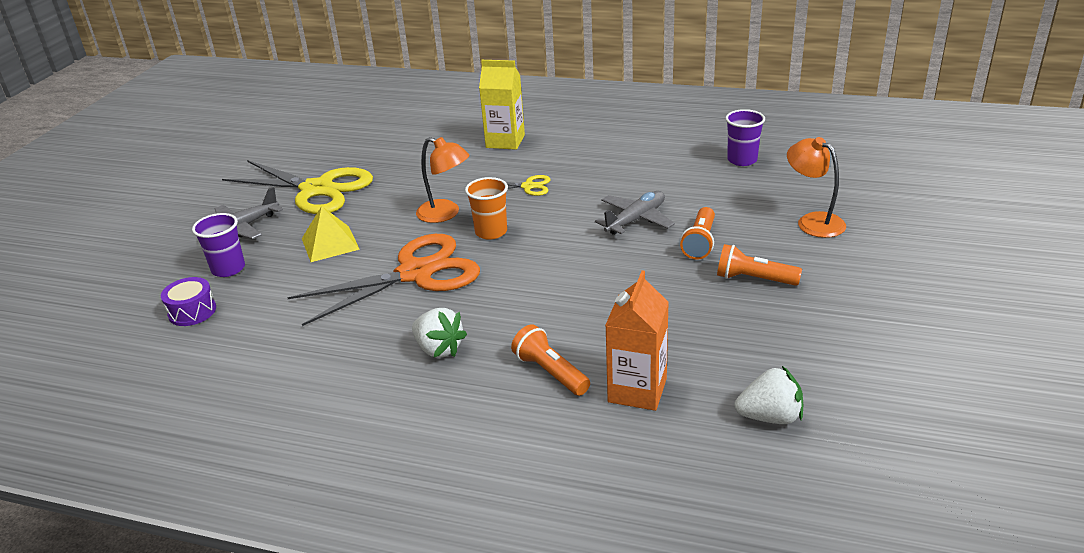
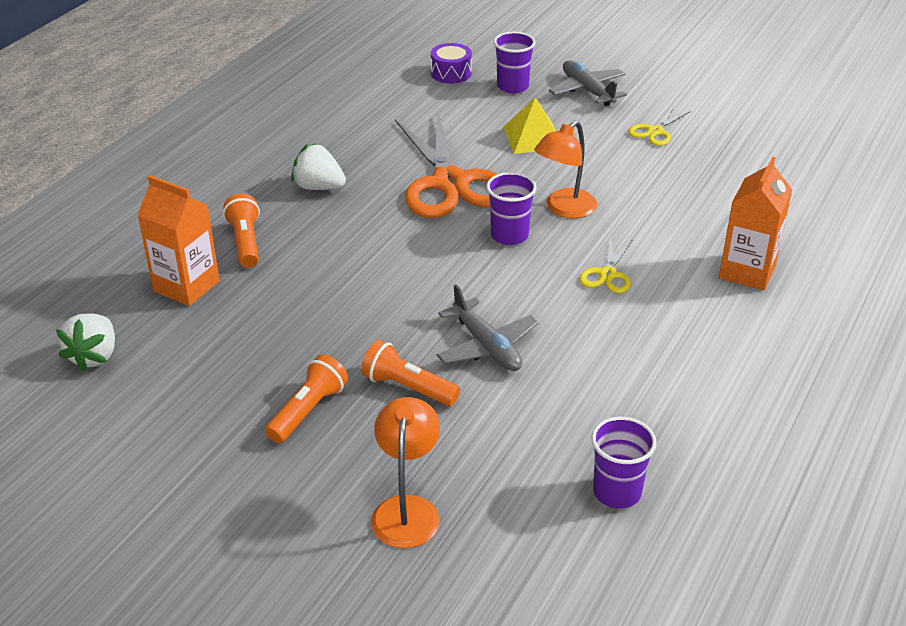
camera: 100 degrees right, 5 degrees up
yellow scissors [222,160,373,214] -> yellow scissors [628,107,691,146], size x0.44
white strawberry [412,308,467,358] -> white strawberry turned 60 degrees clockwise [291,143,346,190]
orange cup [465,177,508,240] -> purple cup [486,172,537,245]
yellow carton [479,60,525,150] -> orange carton [719,156,792,290]
orange flashlight [511,324,590,396] -> orange flashlight turned 75 degrees counterclockwise [223,193,260,268]
orange lamp [787,137,846,238] -> orange lamp turned 60 degrees counterclockwise [371,397,440,548]

